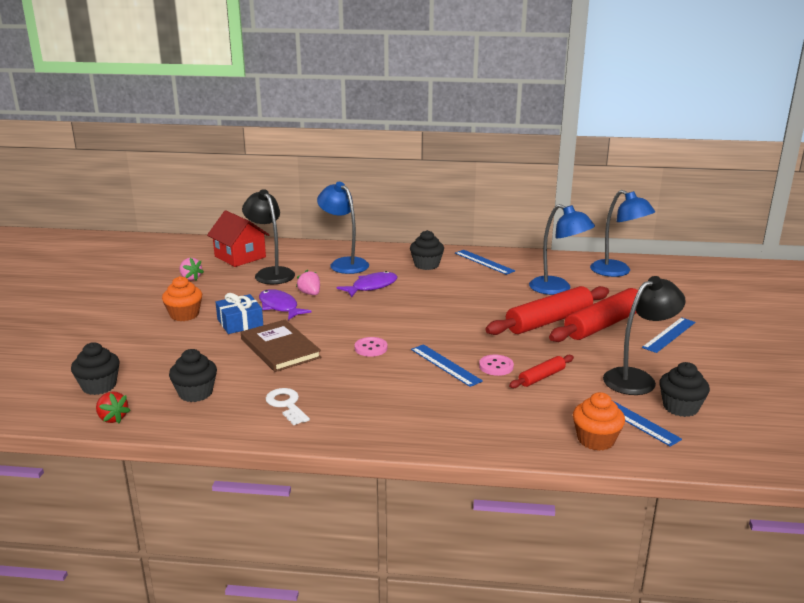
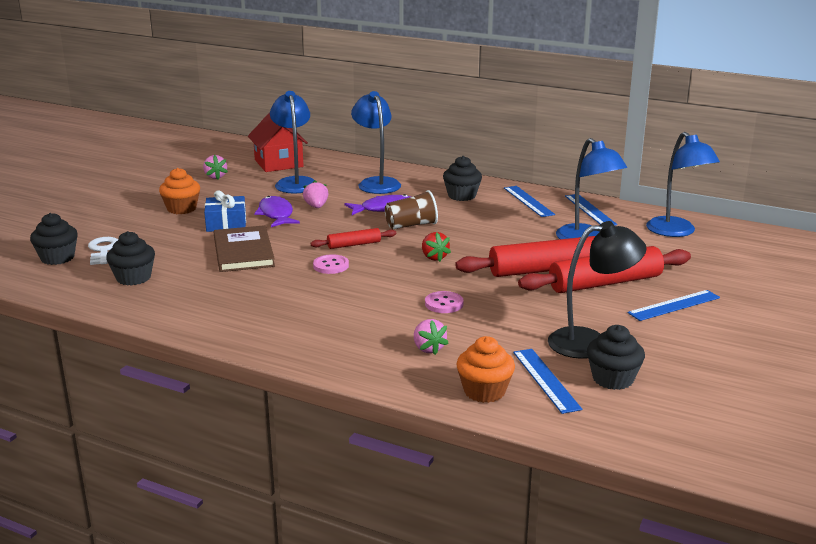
camera: 20 degrees right, 0 degrees up
red strawberry [96,391,131,423] -> red strawberry moved to [422,232,451,262]
black lamp [242,189,295,284] -> blue lamp [270,91,314,193]
white key [265,388,310,425] -> white key moved to [88,237,118,265]
blue ruler [411,344,483,387] -> blue ruler moved to [565,194,617,226]
red rolling pin [509,355,574,388] -> red rolling pin moved to [311,228,396,249]
none -> brown cup [385,190,438,229]
none -> pink strawberry [414,319,448,355]

